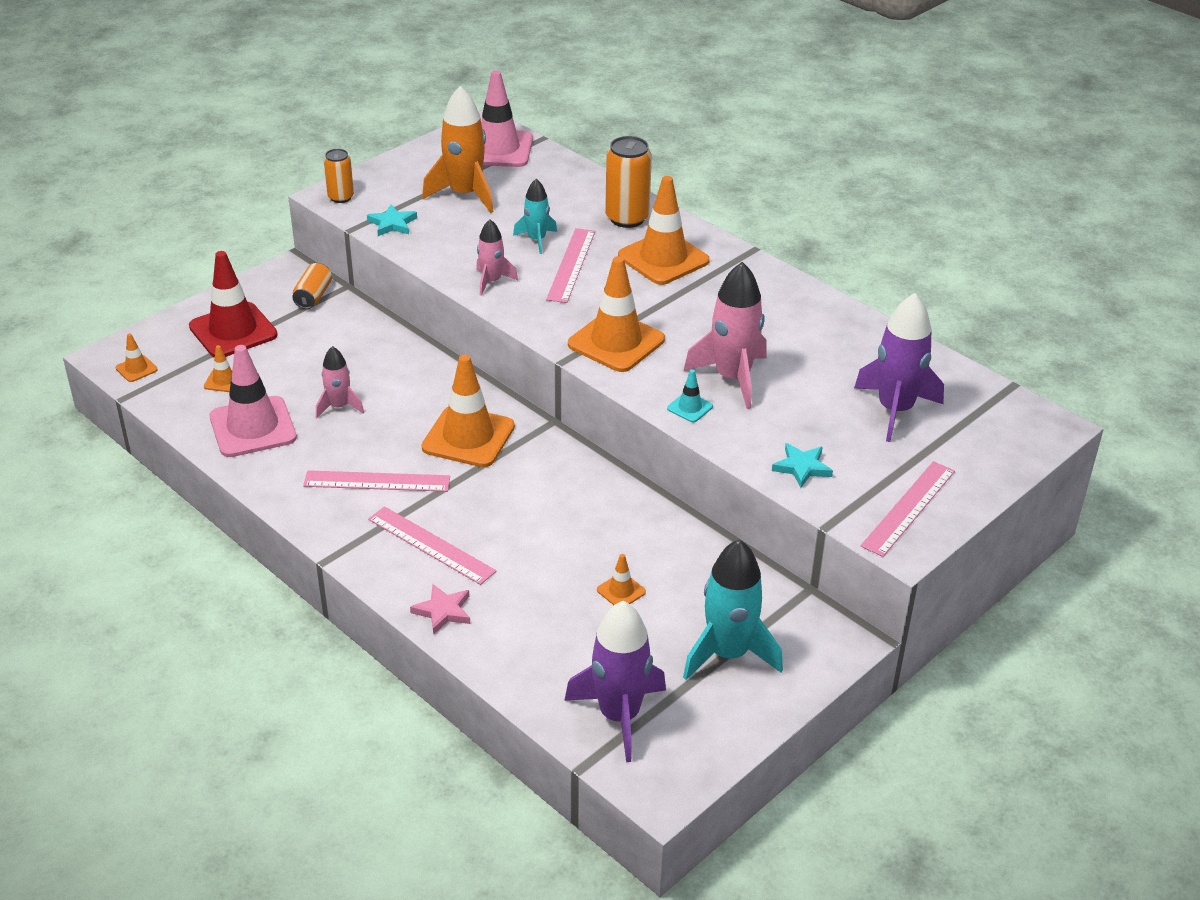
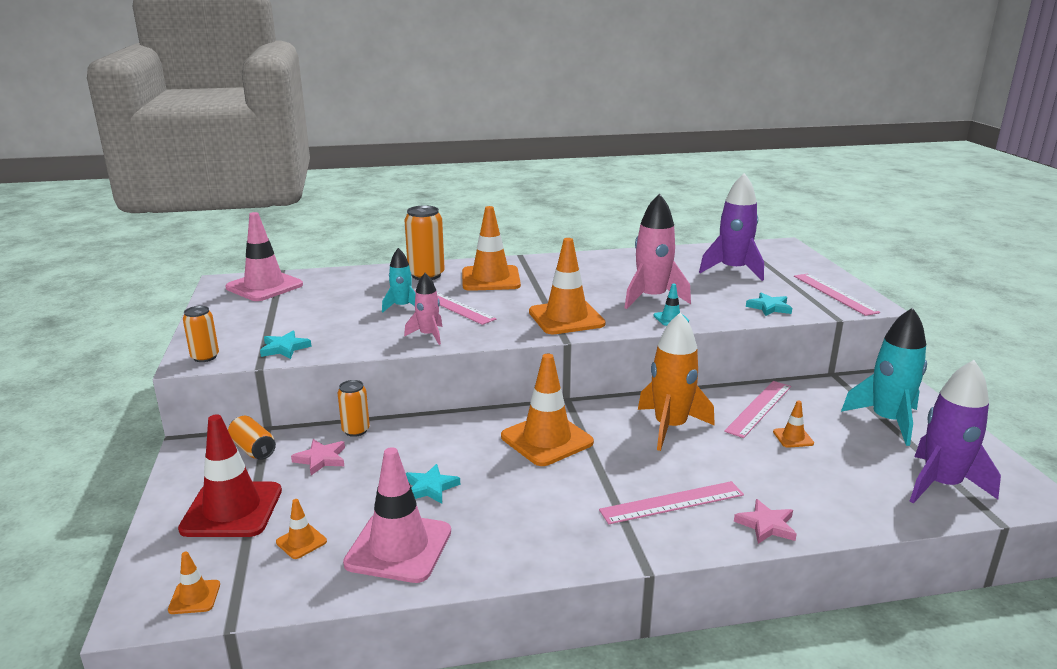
camera: 55 degrees left, 15 degrees down
pink ruler [303,470,450,492] -> pink ruler moved to [724,381,791,438]
pink rocket [316,346,364,418] -> turquoise star [406,464,460,504]
orange rocket [422,86,494,213] -> orange rocket moved to [638,313,715,451]
none -> pink star [291,439,345,475]
none -> orange can [337,380,370,437]

